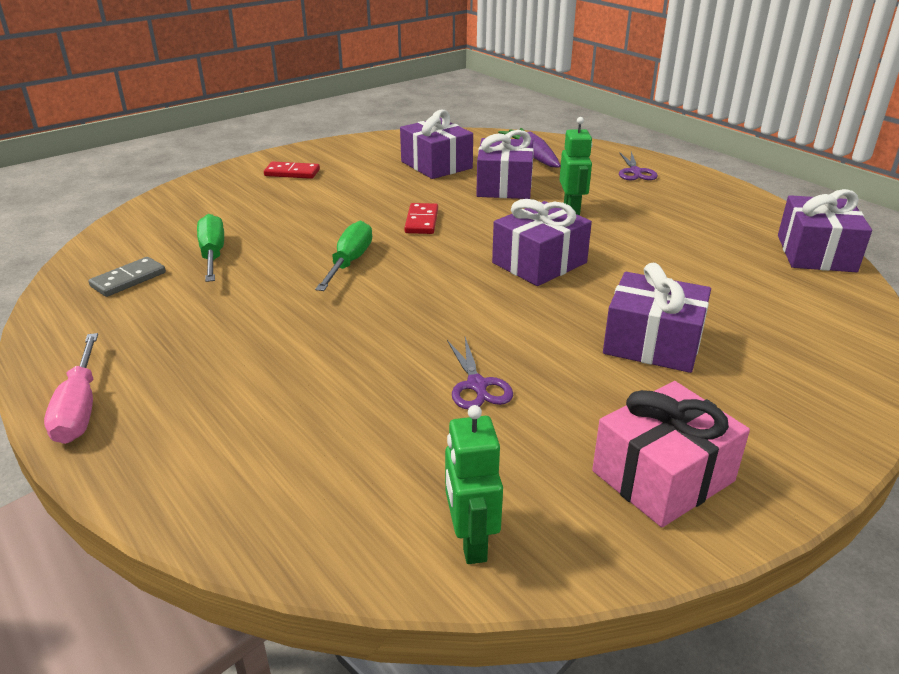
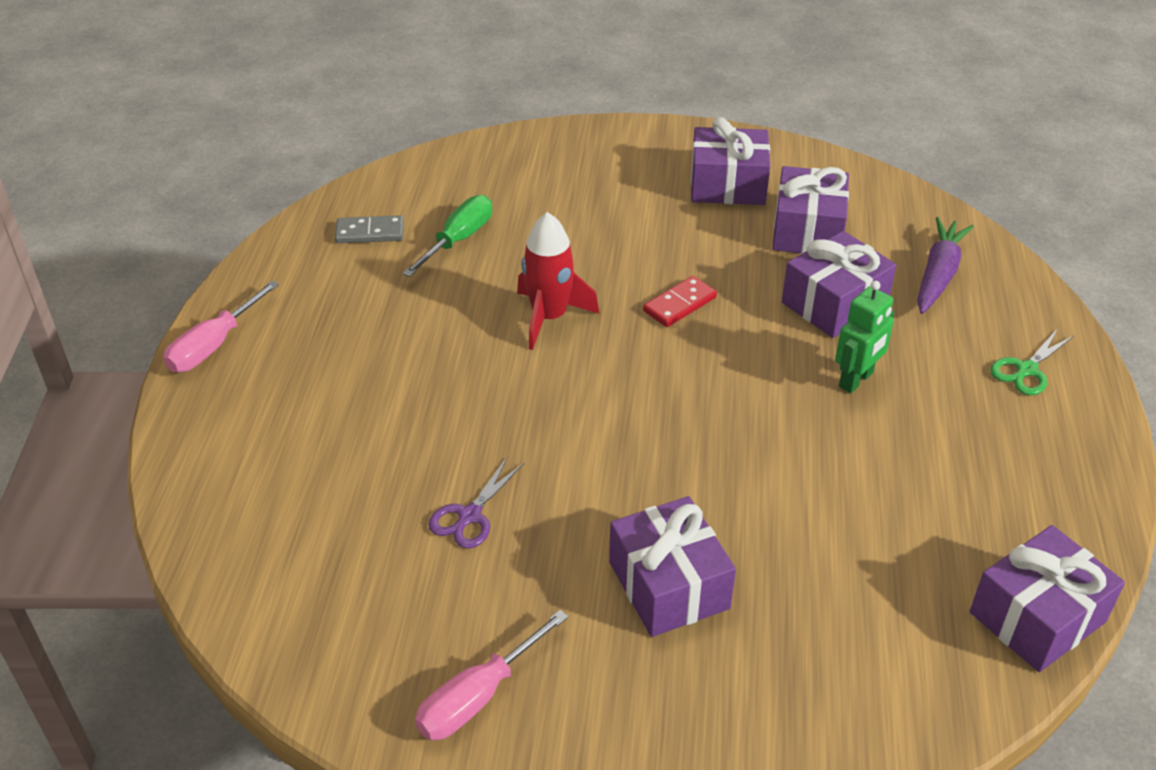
camera: 45 degrees right, 10 degrees up
red domino [264,162,320,179] -> none
green screwdriver [315,221,372,291] -> red rocket [517,212,599,350]
green robot [445,405,503,564] -> none
purple gift [492,199,592,286] -> purple gift moved to [691,117,770,205]
pink gift [592,381,750,527] -> pink screwdriver [415,610,568,740]
purple scissors [619,151,658,180] -> green scissors [990,328,1075,395]

